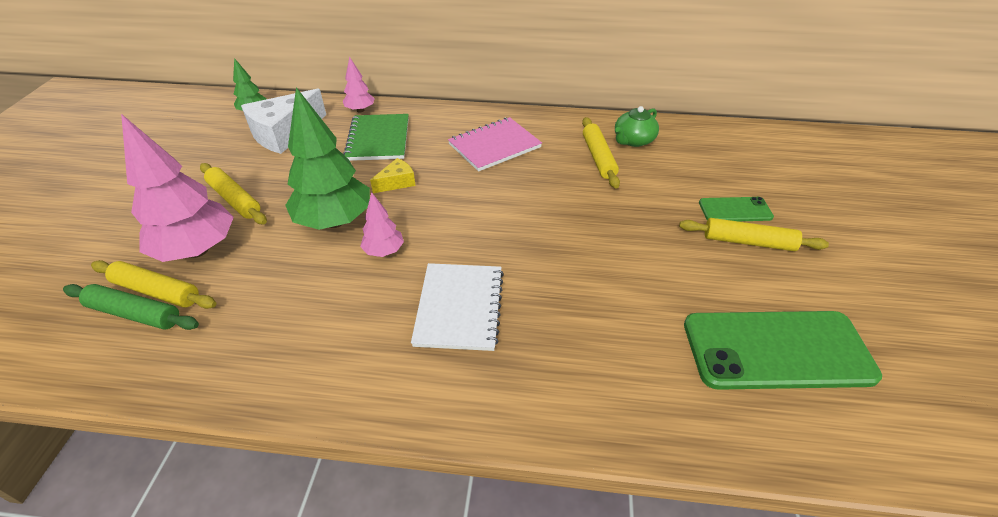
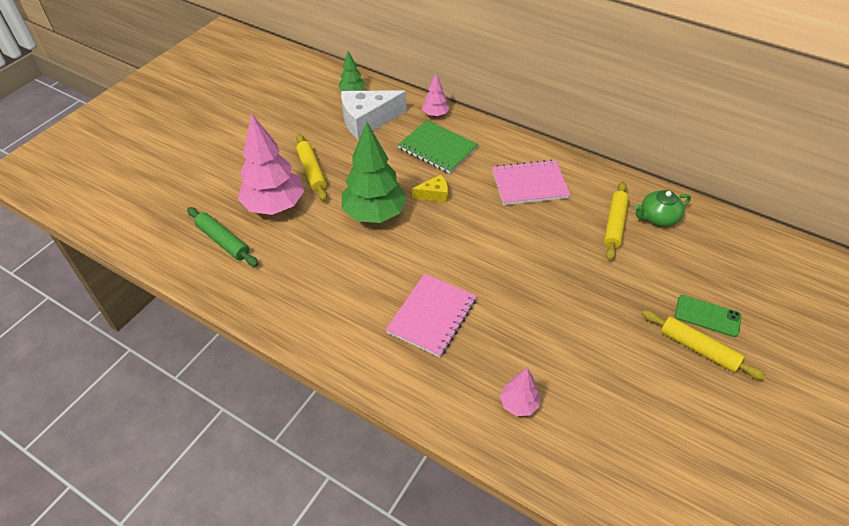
camera: 25 degrees right, 5 degrees up
yellow rolling pin [91,260,216,309] -> none
green notebook [343,114,409,161] -> green notebook turned 75 degrees counterclockwise [398,120,478,174]
pink tree [360,192,404,257] -> pink tree moved to [500,368,540,416]
white notebook [411,263,504,351] -> pink notebook [386,274,477,357]
green phone [684,311,882,390] -> none

